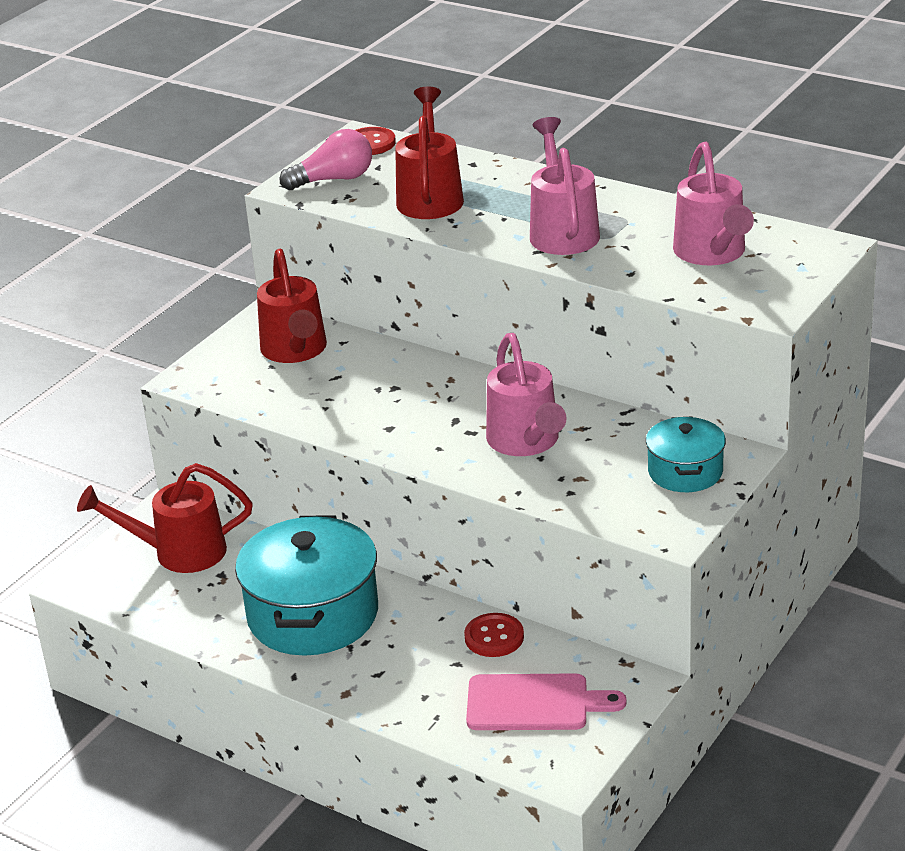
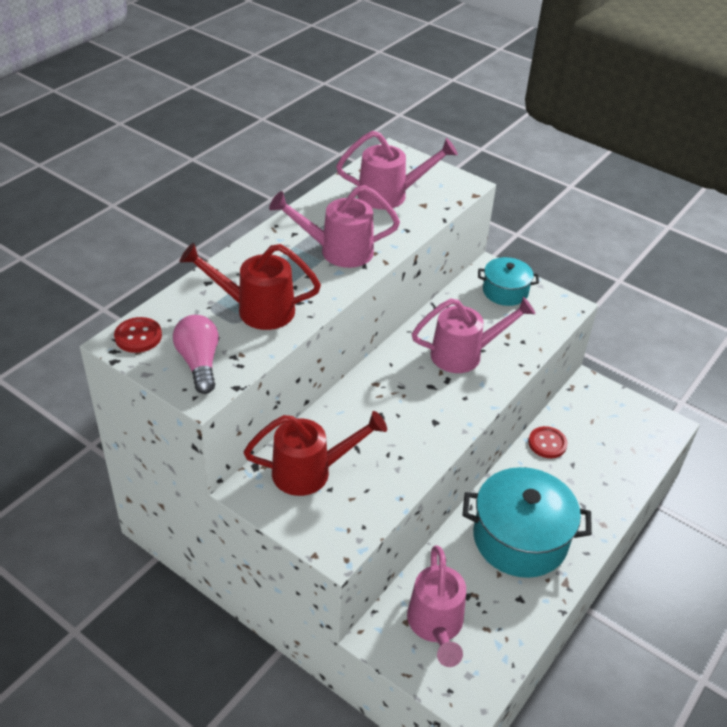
camera: 90 degrees left, 10 degrees up
red watering can [77,463,253,573] -> pink watering can [407,545,466,667]
pink cutting board [466,673,626,730] -> none

